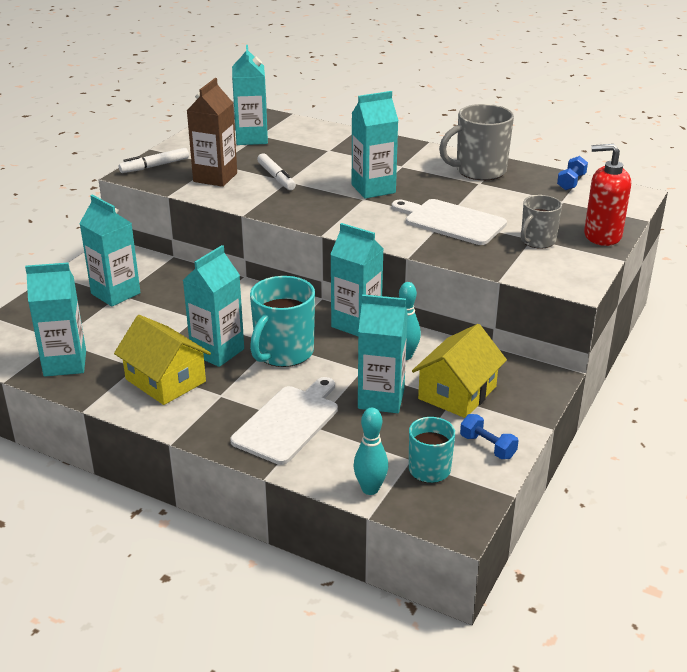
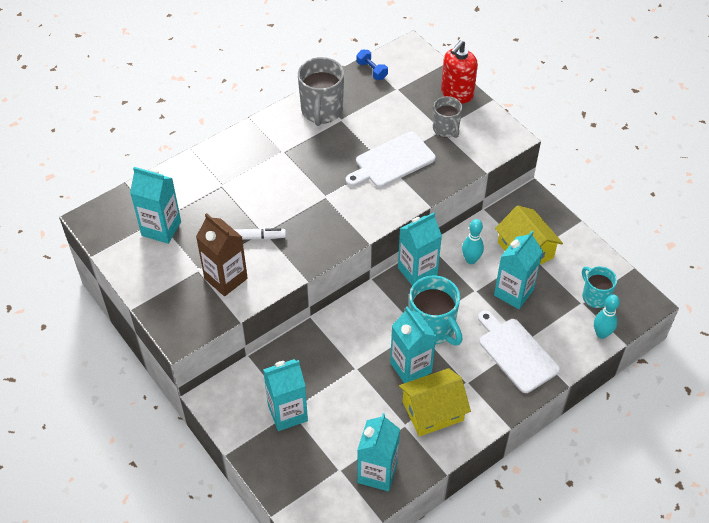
camera: 65 degrees left, 20 degrees up
white marker [119,148,189,173] -> none
turquoise carton [352,91,399,199] -> none
blue dumbbell [460,414,519,459] -> none

